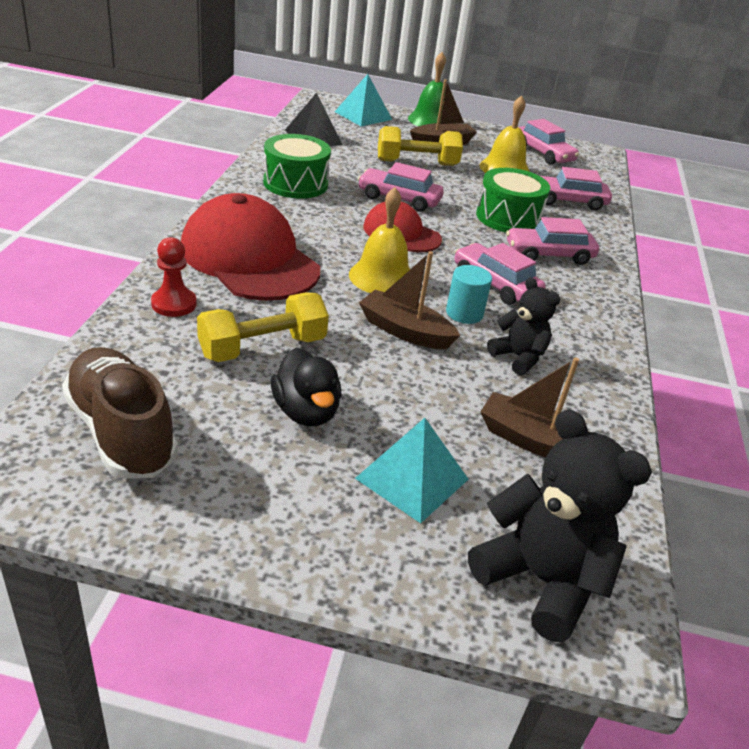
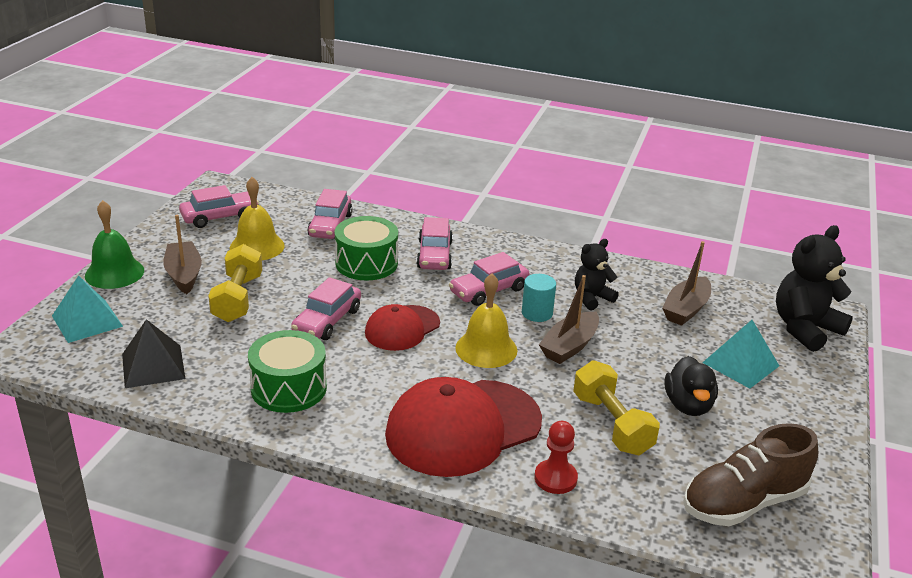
camera: 80 degrees left, 5 degrees down
black duck [271,347,342,426] -> black duck turned 105 degrees clockwise [665,356,718,416]

